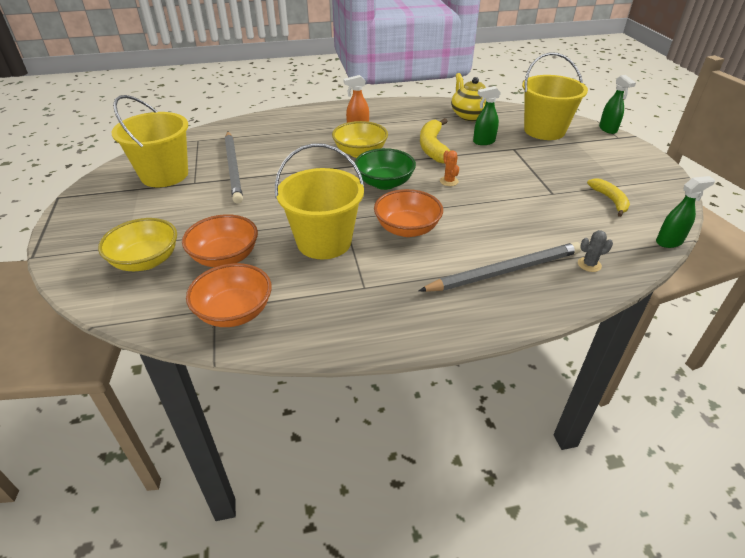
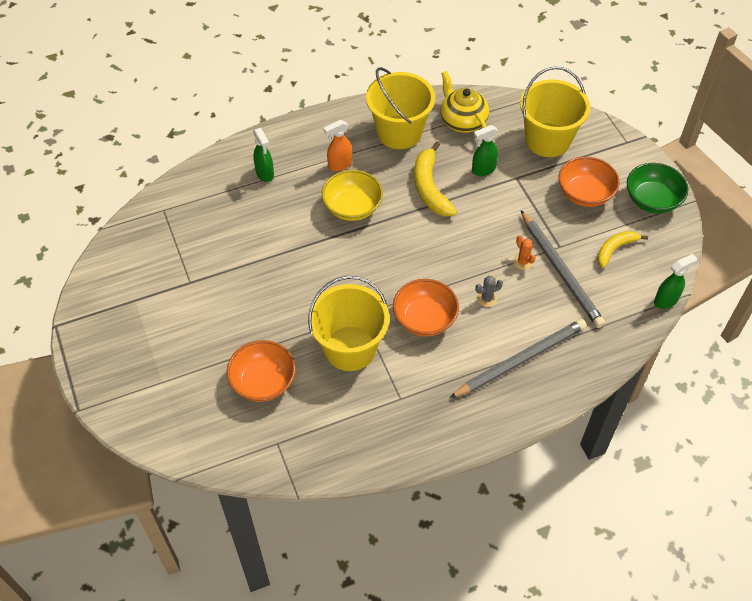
camera: 10 degrees left, 15 degrees up
yellow bowl [98,218,177,271] -> none
yellow bucket [112,95,188,187] -> yellow bucket moved to [366,67,435,149]
orange bowl [186,263,272,327] -> orange bowl moved to [558,156,620,207]
grey pencil [225,132,243,204] -> grey pencil moved to [521,210,605,328]
green bowl [355,148,416,190] -> green bowl moved to [627,163,688,214]
orange cactus [440,150,459,186] -> orange cactus moved to [513,235,536,270]
grey cactus [578,230,613,272] -> grey cactus moved to [475,276,503,307]
yellow banana [587,178,630,217] -> yellow banana turned 105 degrees counterclockwise [597,231,648,268]
green spray bottle [599,75,636,134] -> green spray bottle moved to [253,128,274,182]

